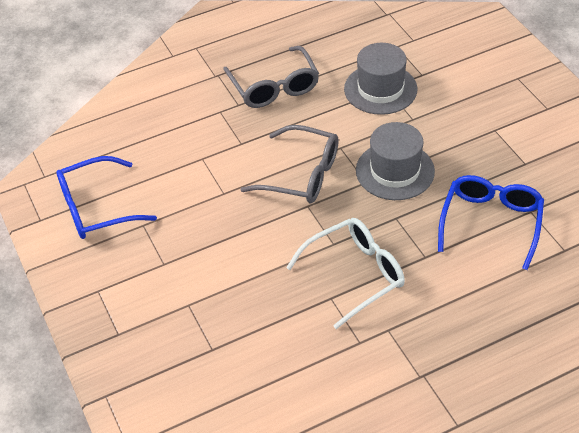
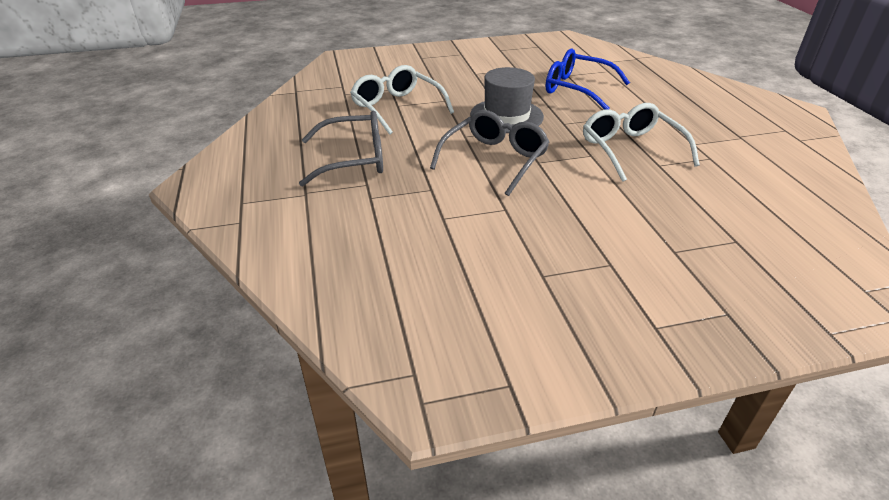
camera: 80 degrees left, 10 degrees down
blue glasses [56,156,157,239] -> none
grey hat [344,43,417,115] -> white glasses [350,65,454,135]

